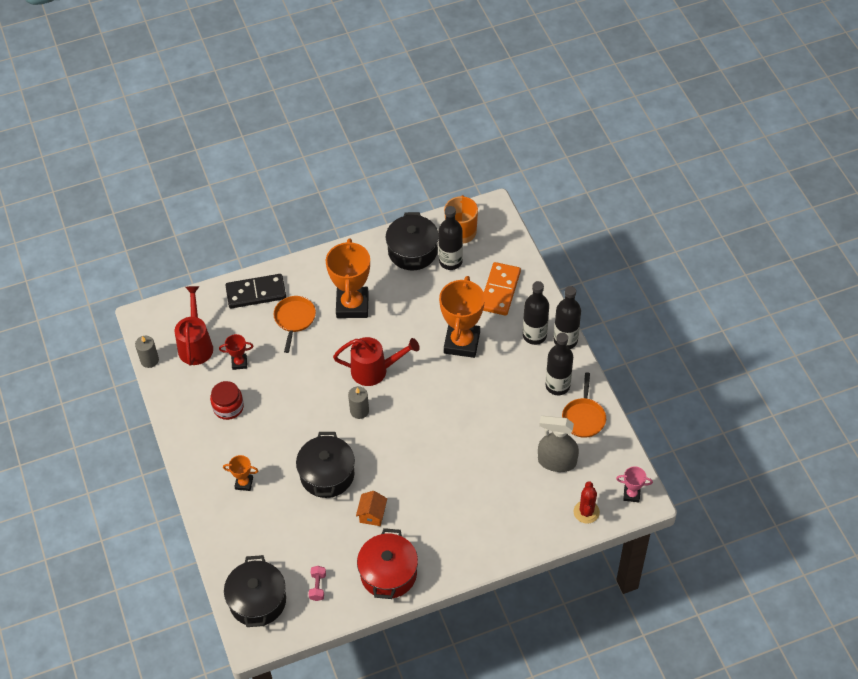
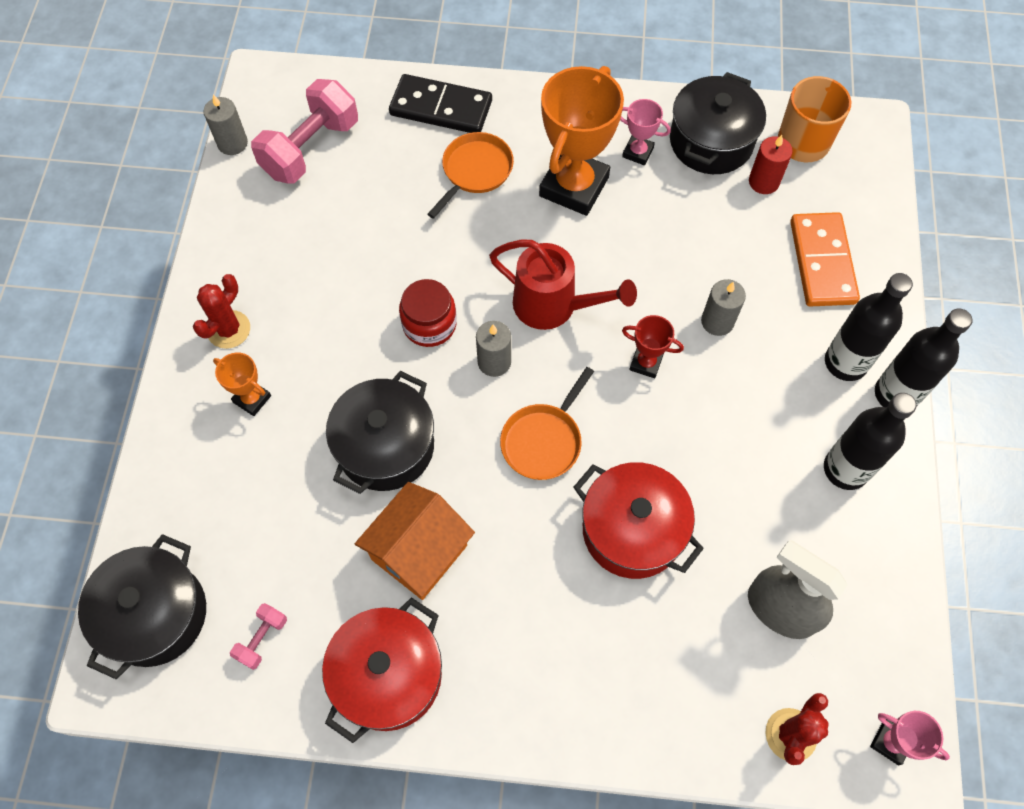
camera: 25 degrees right, 10 degrees up
red watering can [175,286,213,365] -> pink dumbbell [251,79,358,184]
red jar [210,381,244,420] -> red jar moved to [399,279,457,347]
red trophy [219,334,253,370] -> red trophy moved to [622,315,684,378]
orange house [356,491,387,526] -> orange house [355,482,475,600], size x1.72
black bottle [438,206,463,270] -> red candle [749,135,793,194]
orange trophy [439,276,485,358] -> grey candle [701,279,746,336]
orange domino [483,262,521,316] -> orange domino turned 45 degrees counterclockwise [790,212,860,306]
orange pan [562,372,606,438] -> orange pan moved to [500,367,594,480]
none -> red cactus [193,274,250,349]
none -> red pot [573,462,704,579]
none -> pink trophy [620,99,671,165]

